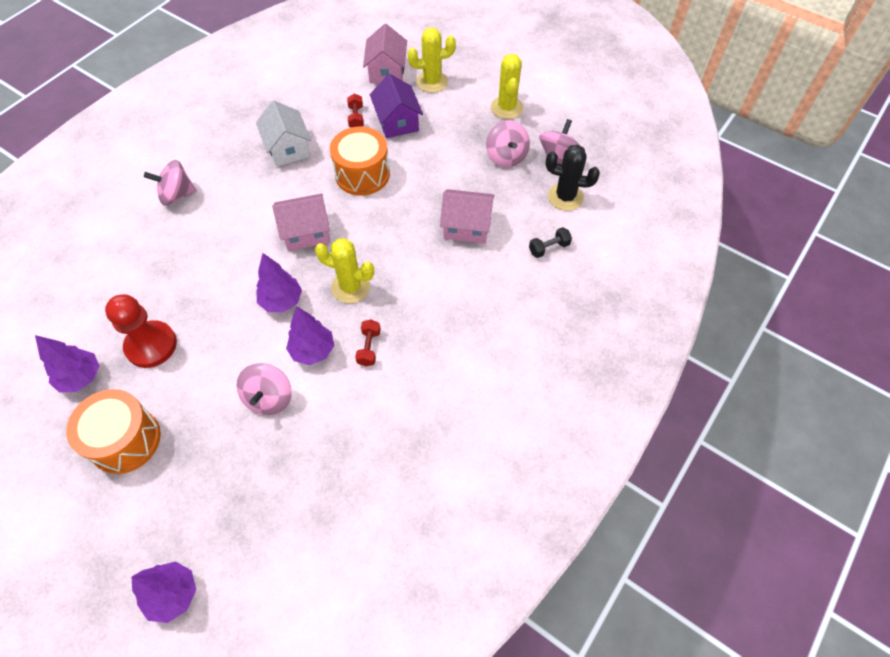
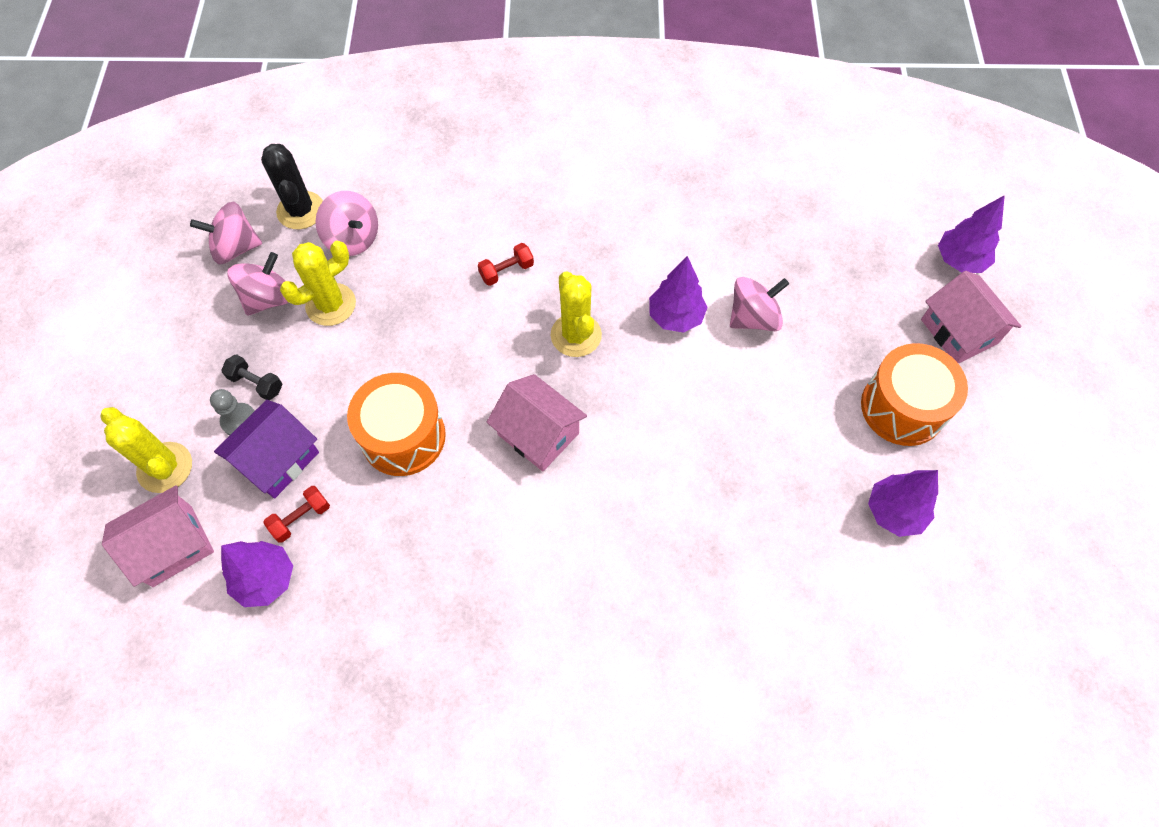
camera: 125 degrees left, 5 degrees up
red pawn [105,294,177,368] -> none
pink spinning top [144,160,197,206] -> pink spinning top moved to [315,191,378,256]
white house [256,101,311,167] -> none
purple tree [256,253,302,312] -> purple tree moved to [221,541,293,607]
red dumbbell [355,320,381,366] -> red dumbbell moved to [478,243,534,286]
pink house [440,189,494,244] -> pink house moved to [921,271,1022,364]
yellow cactus [491,53,523,119] -> yellow cactus moved to [280,241,356,326]
black dumbbell [529,227,572,258] -> black dumbbell moved to [221,354,282,400]
none -> grey pawn [210,389,255,436]

